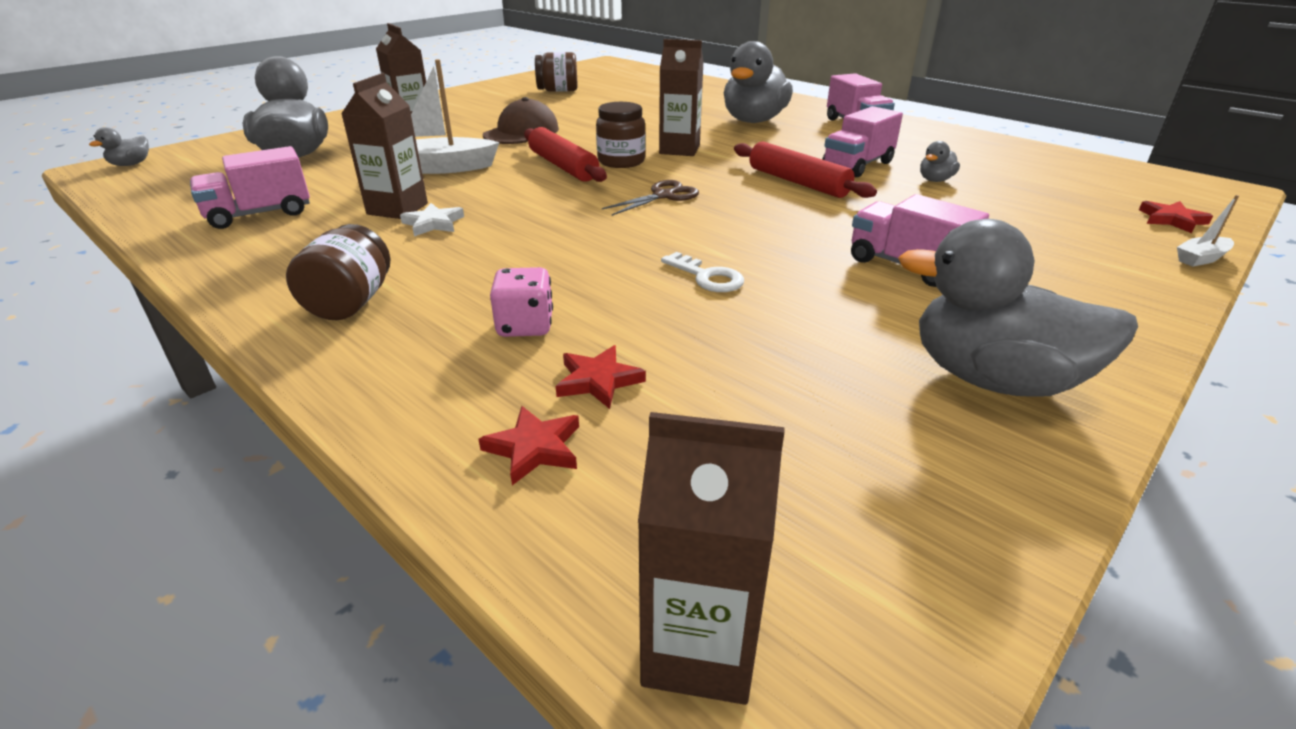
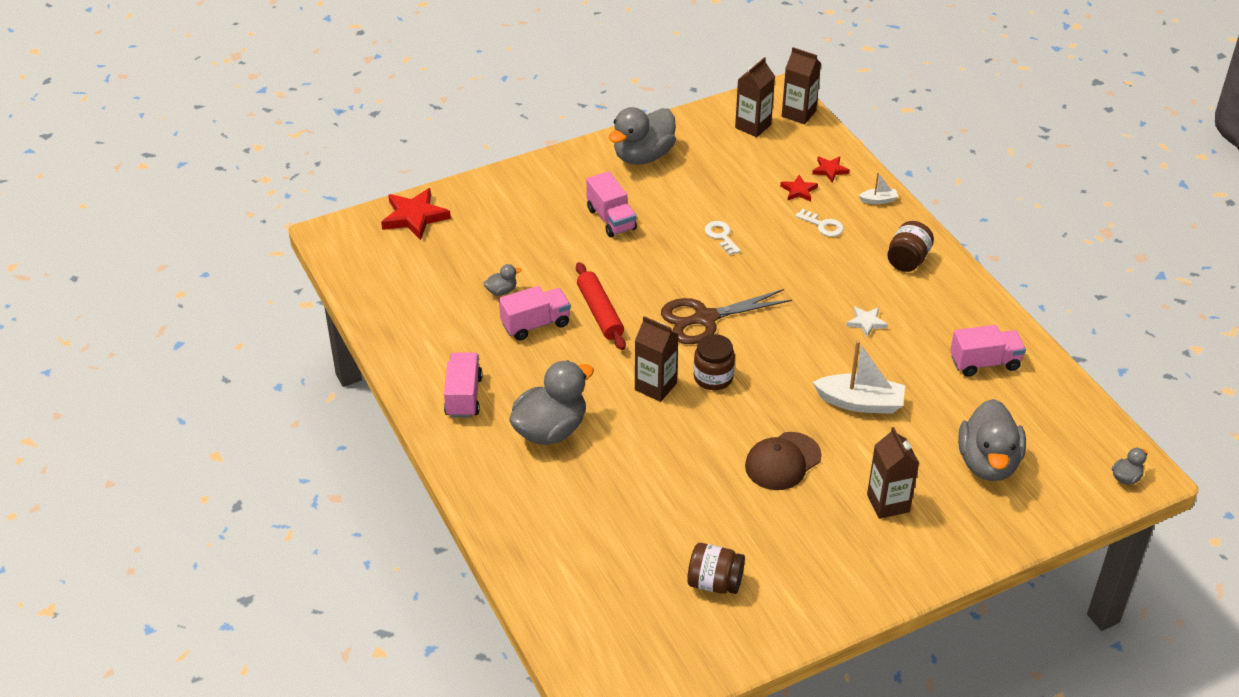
camera: 160 degrees left, 10 degrees up
brown carton [341,73,428,219] -> brown carton moved to [735,57,775,137]
pink dice [490,267,553,337] -> white key [796,209,844,237]
red rolling pin [524,127,607,182] -> none
brown scissors [602,180,699,216] -> brown scissors [661,289,792,344], size x1.75
grey duck [898,219,1138,397] -> grey duck turned 90 degrees clockwise [609,107,676,165]
red star [1139,201,1213,233] -> red star [381,188,451,240], size x1.81
white boat [1177,195,1239,267] -> white boat moved to [859,172,898,204]

